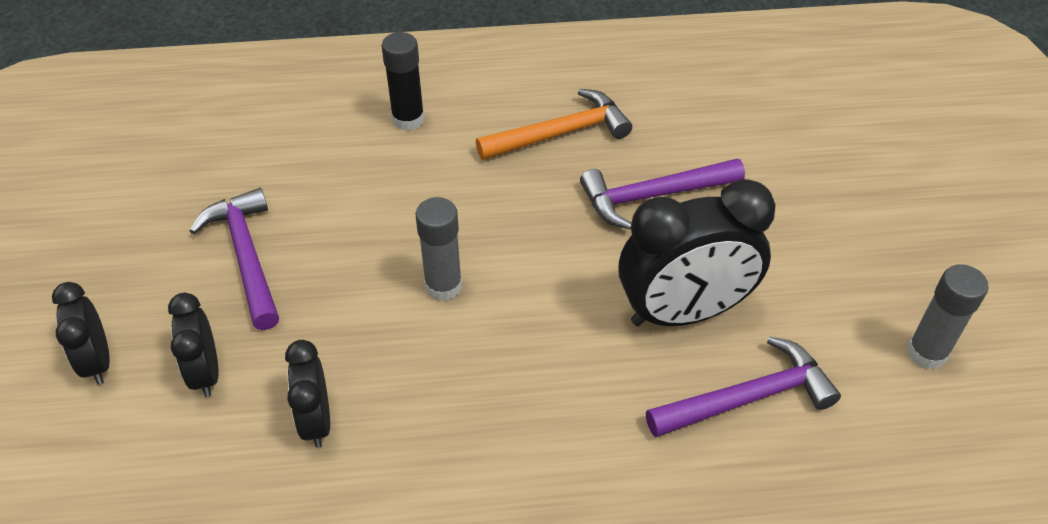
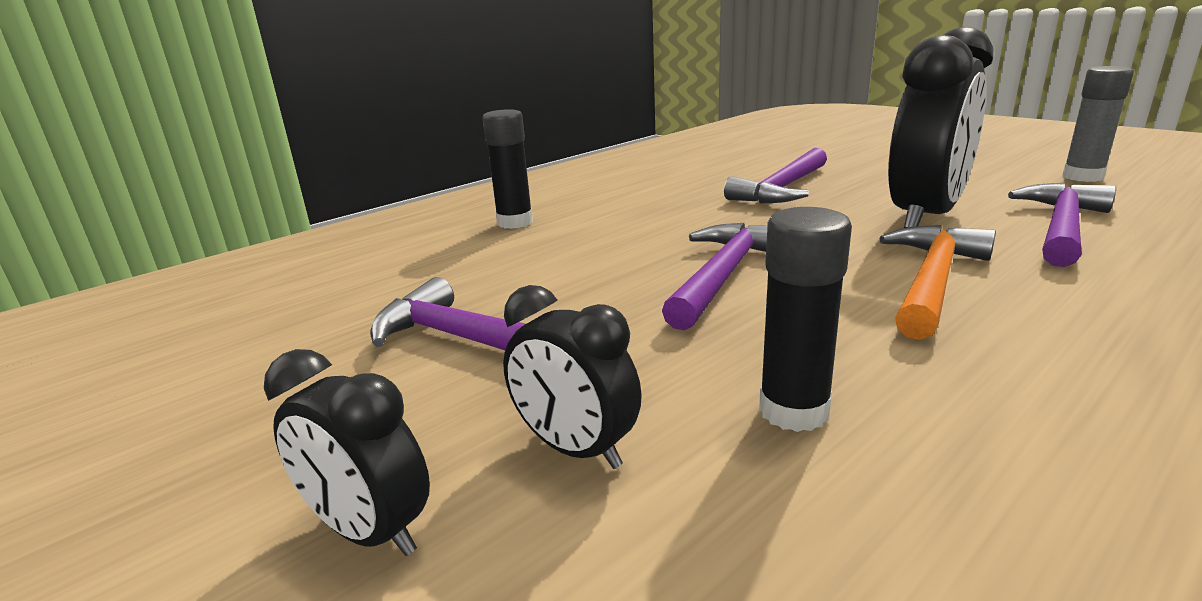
camera: 35 degrees left, 25 degrees down
black clock [285,340,330,448] -> black glue stick [759,207,852,432]
grey glue stick [416,197,462,301] -> purple hammer [662,223,767,330]
orange hammer [476,89,632,160] -> orange hammer moved to [879,225,996,340]

